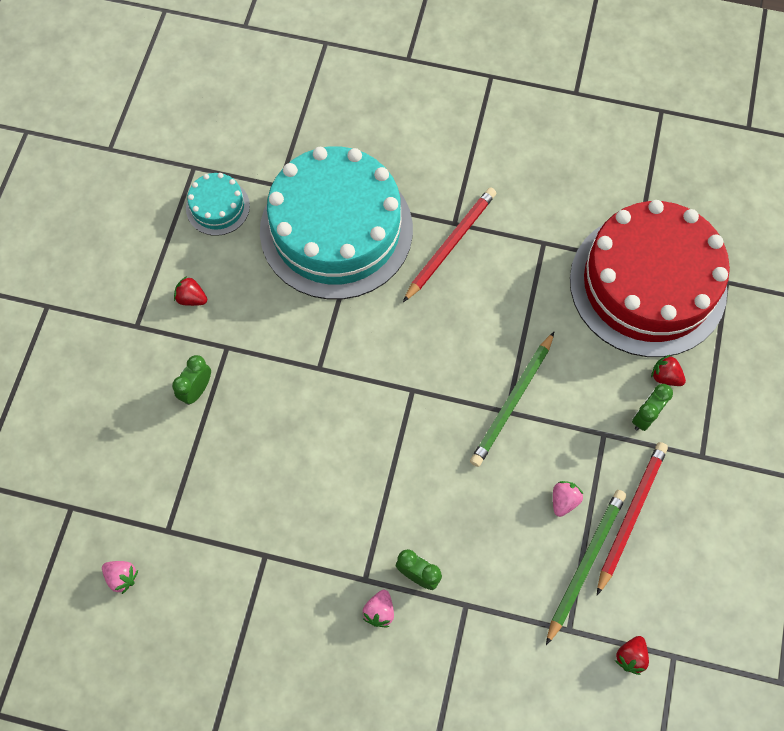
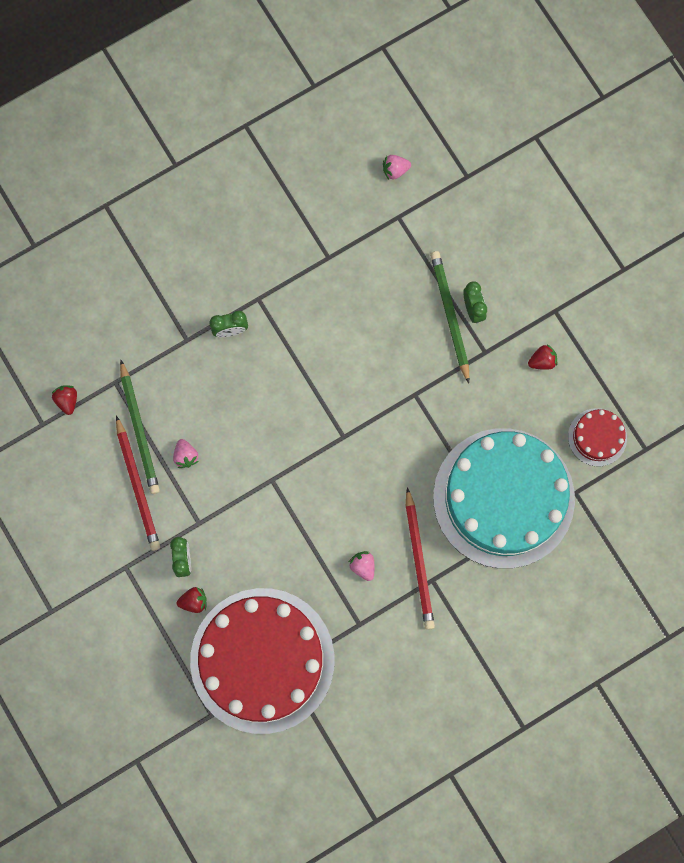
camera: 135 degrees right, 10 degrees up
turquoise cake [186,173,250,236] -> red cake [568,408,627,467]
pink strawberry [363,590,394,627] -> pink strawberry moved to [349,551,374,581]
green pencil [470,332,554,467] -> green pencil moved to [430,251,469,384]

